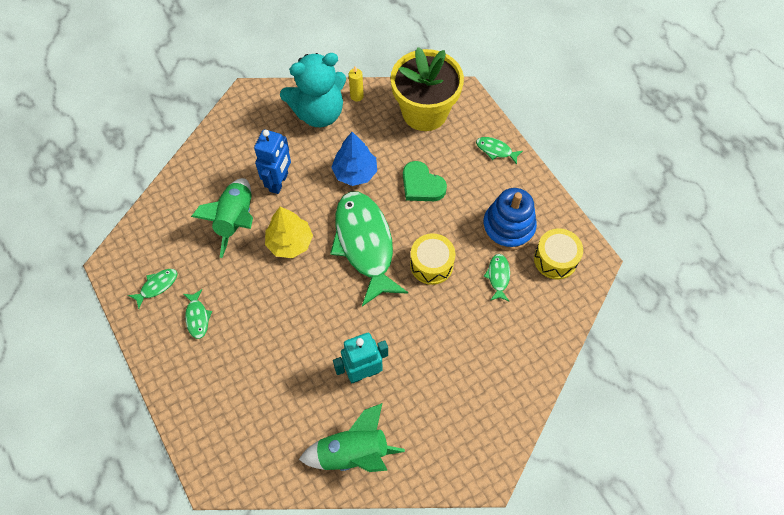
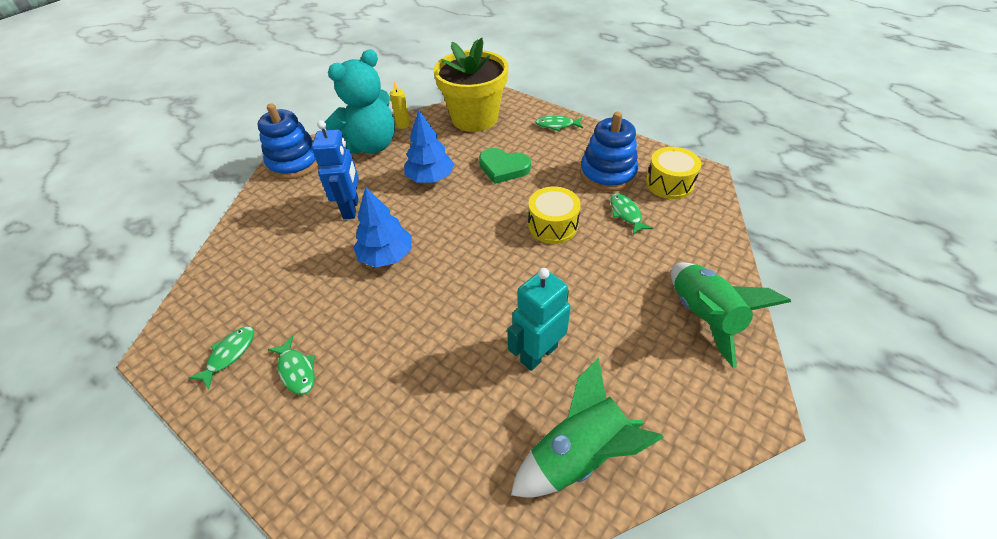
camera: 20 degrees left, 15 degrees down
green rocket [191,178,253,258] -> green rocket moved to [671,263,791,368]
yellow tree [265,206,313,258] -> blue tree [353,187,412,267]
green fish [330,192,408,306] -> none
none -> blue stacking toy [258,104,319,180]

